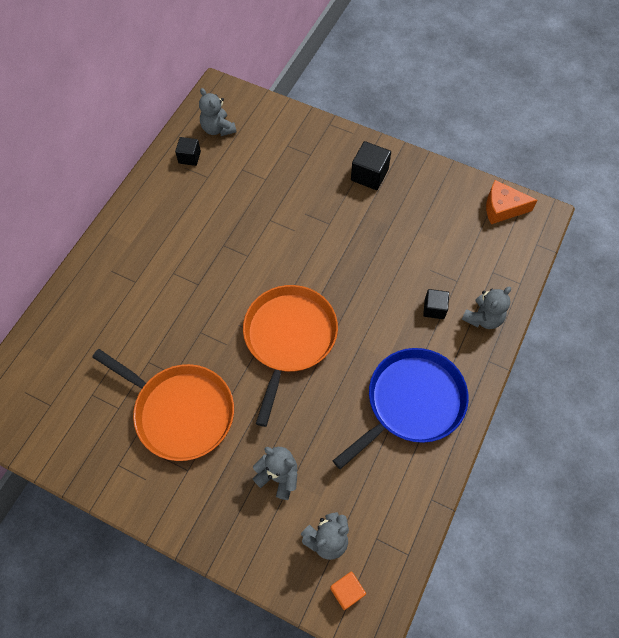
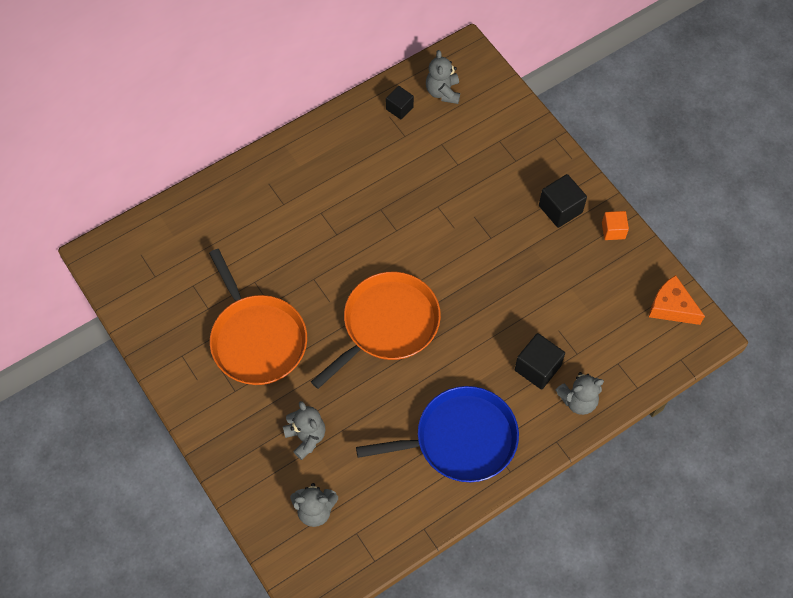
camera: 30 degrees right, 0 degrees up
orange cube [330,571,366,610] -> orange cube moved to [602,211,629,240]
black cube [423,289,449,319] -> black cube [515,333,565,390], size x1.54

